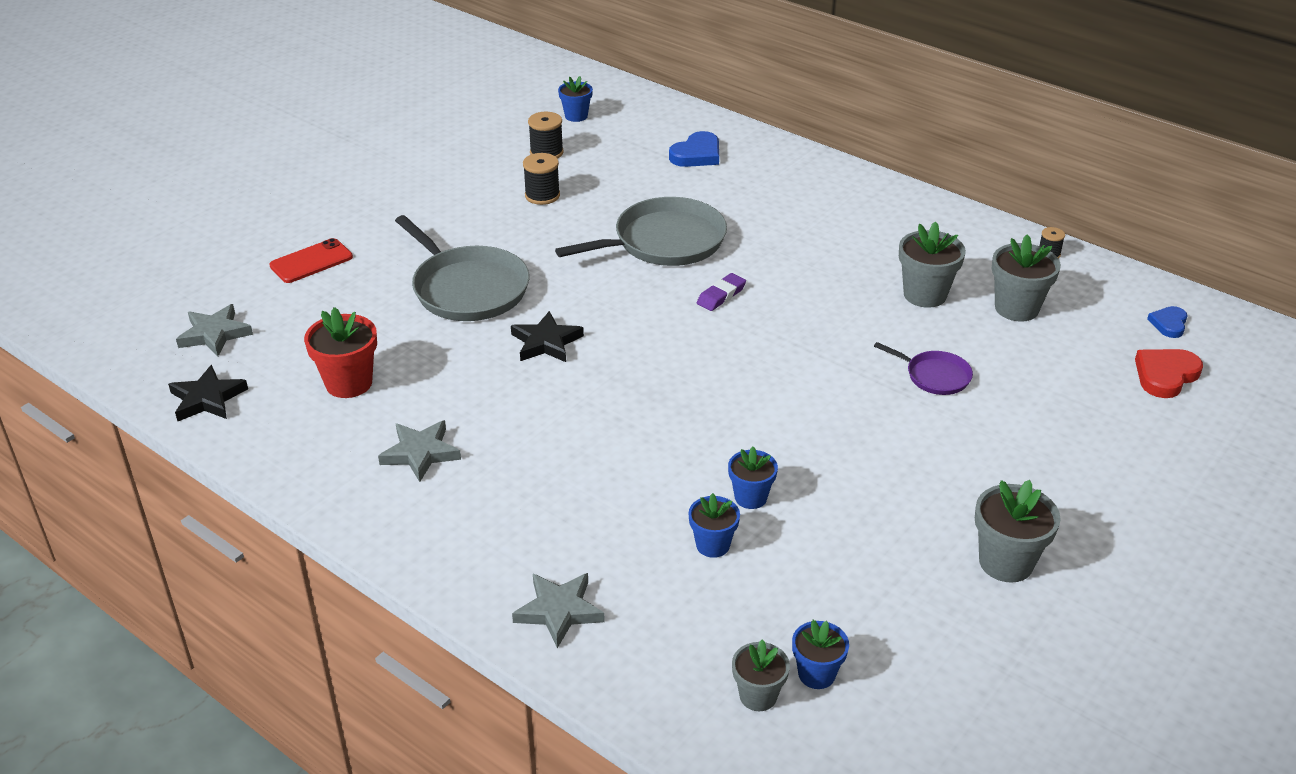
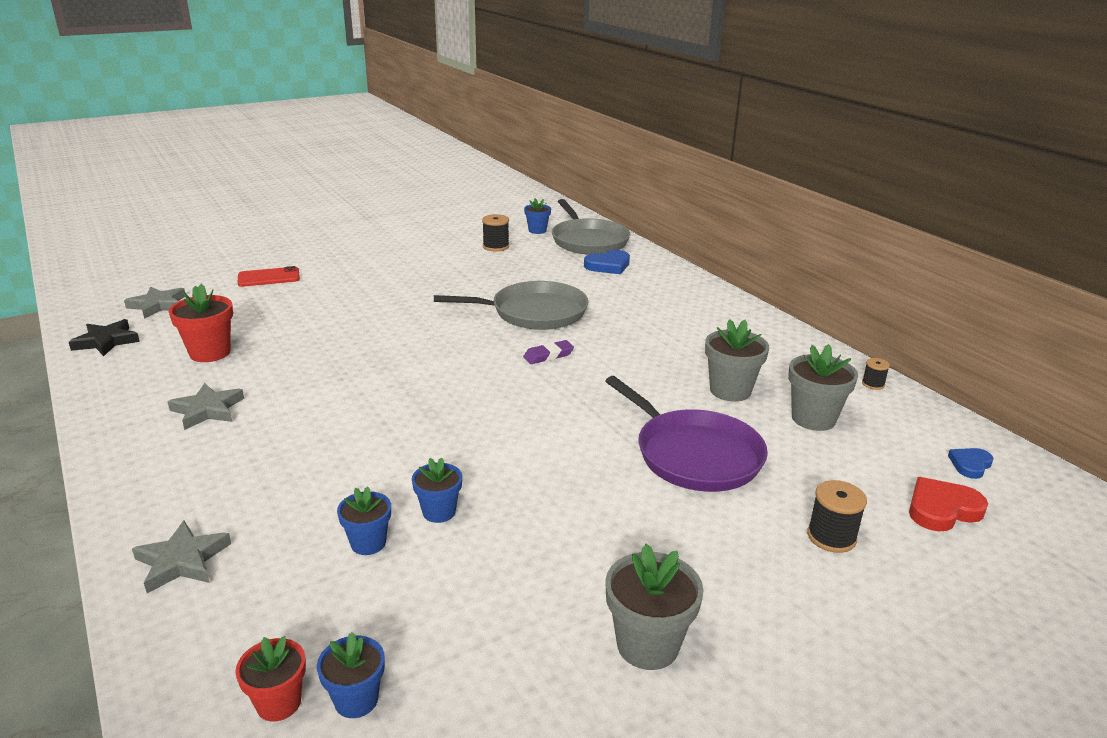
camera: 20 degrees right, 10 degrees down
grey pan [395,215,530,321] -> grey pan moved to [552,199,630,255]
black star [511,311,584,362] -> none
black spool [523,153,560,205] -> black spool moved to [807,480,867,553]
grey flower pot [732,639,790,711] -> red flower pot [236,636,306,722]
purple pan [874,342,973,395] -> purple pan [605,376,768,492], size x1.97

